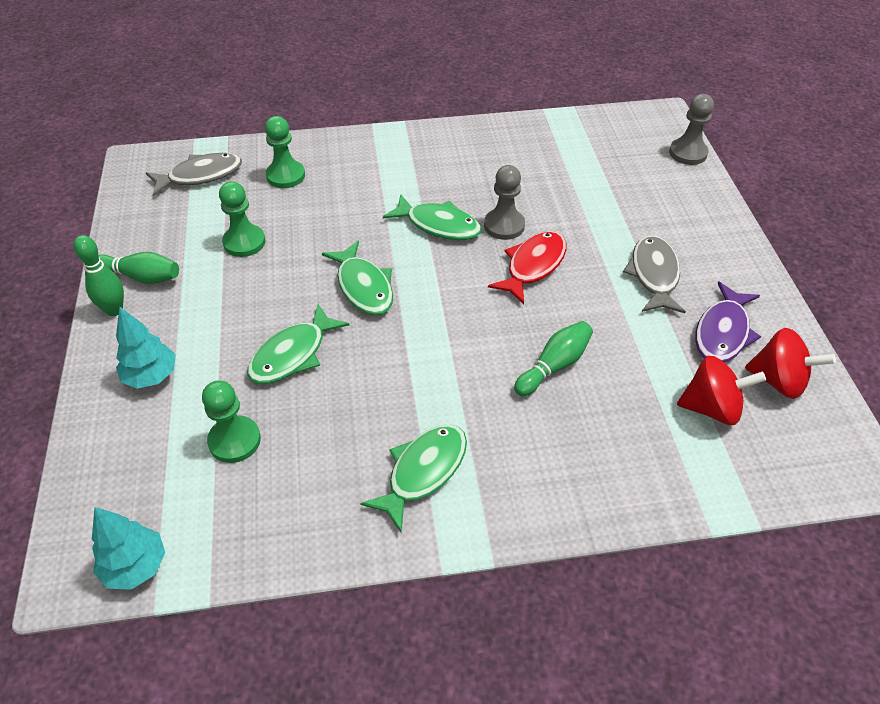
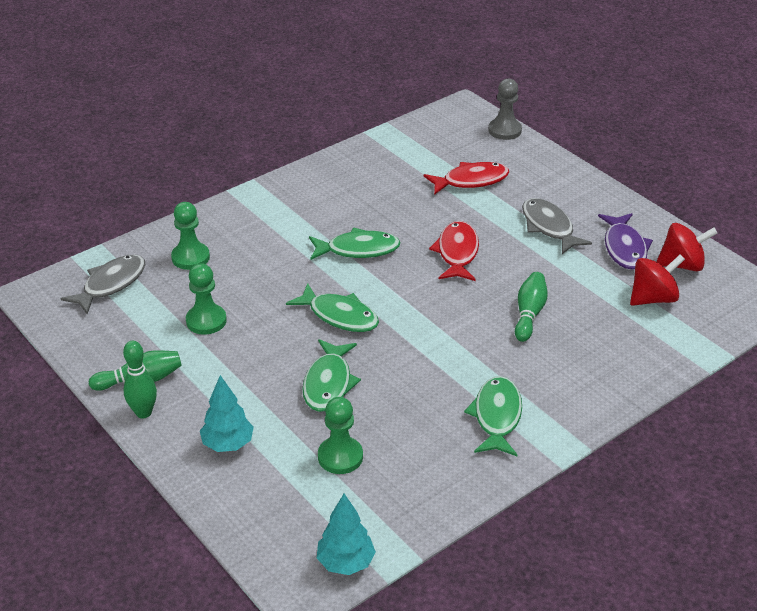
camera: 30 degrees left, 10 degrees down
grey pawn [484,165,525,240] -> none
none -> red fish [424,162,509,195]

